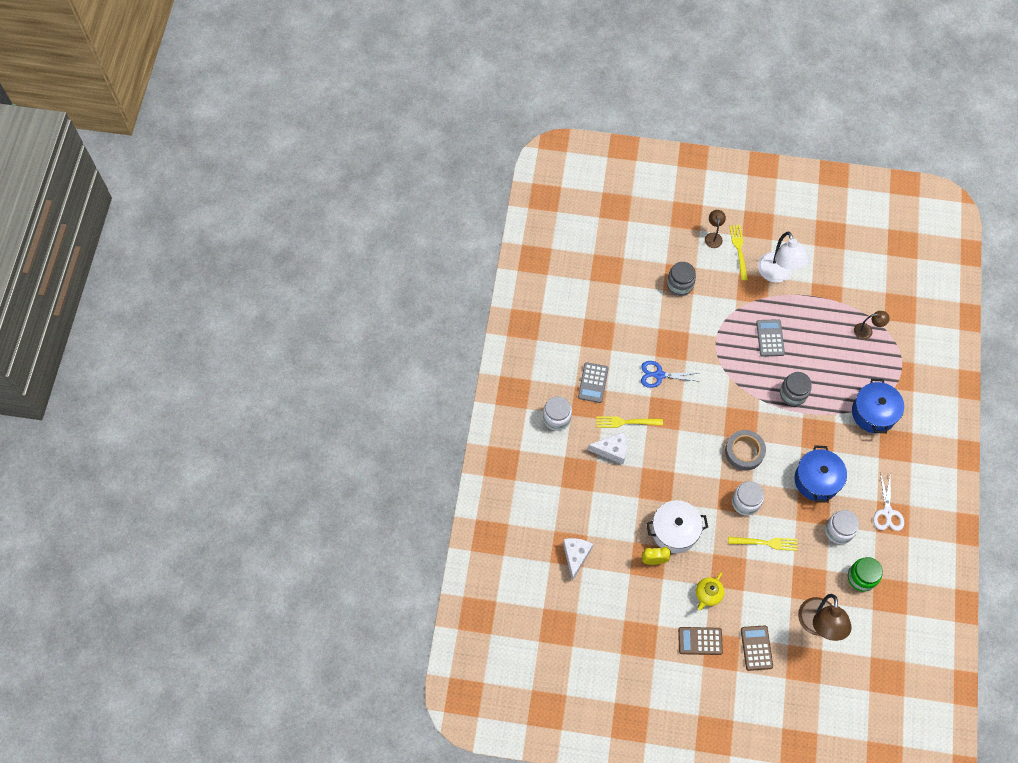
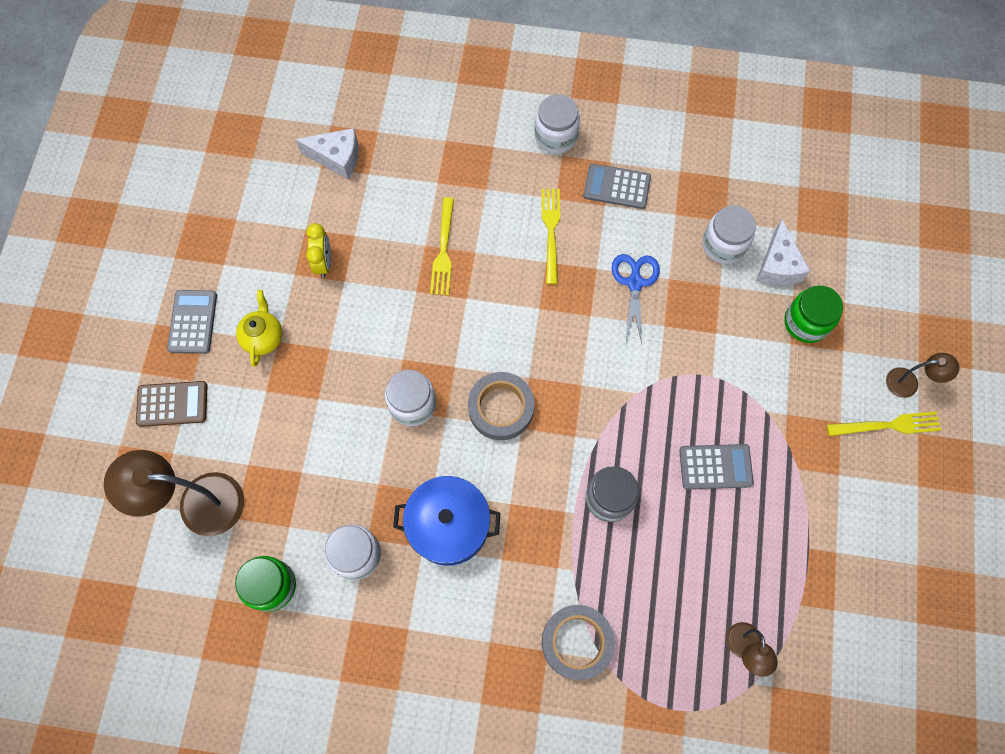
camera: 90 degrees right, 5 degrees up
white cheese [588,432,627,464] -> white cheese moved to [756,219,810,285]
white pot [646,500,708,553] -> none
grey jar [667,262,696,296] -> green jar [784,285,843,343]
brown calculator [678,627,723,655] -> grey calculator [167,290,217,354]
yellow teapot [696,572,724,610] -> yellow teapot turned 60 degrees clockwise [236,290,282,367]
yellow fork [728,537,798,551] -> yellow fork moved to [430,197,454,295]
white lamp [758,232,810,283] -> none
blue pot [852,379,904,433] -> grey tape [542,605,615,680]
white scissors [873,473,904,531] -> none
none -> white jar [702,205,756,264]

